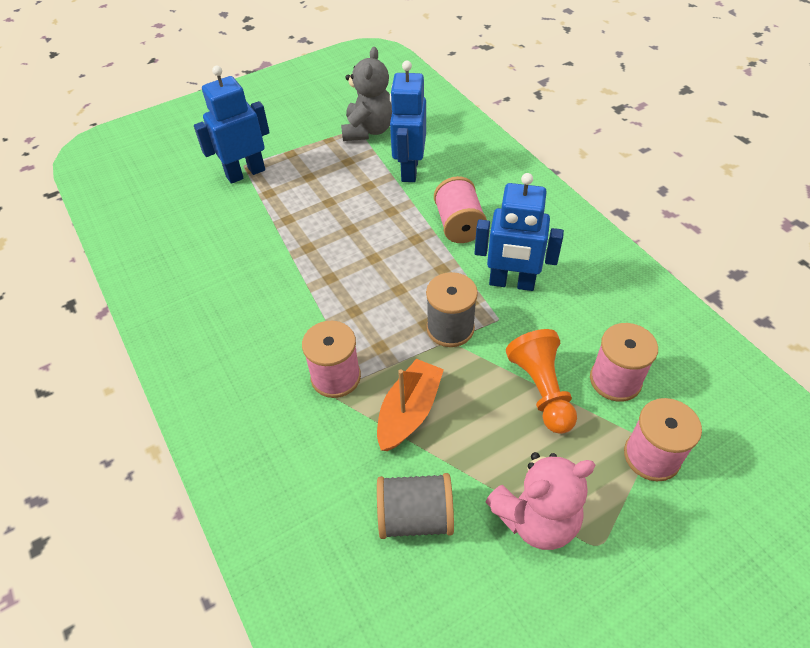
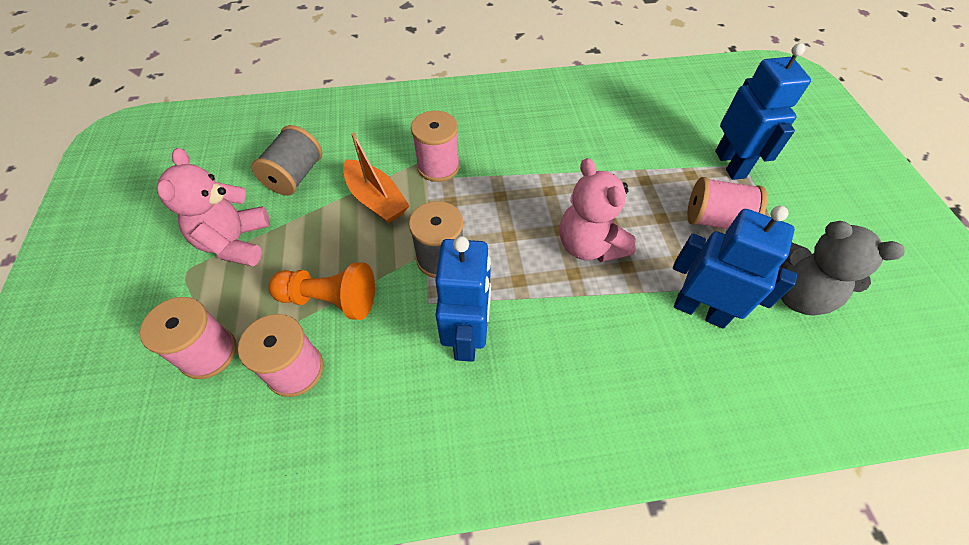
camera: 110 degrees right, 5 degrees up
pink spool [434,176,487,243] -> pink spool moved to [687,177,767,229]
blue robot [475,173,564,291] -> blue robot turned 150 degrees clockwise [435,236,491,362]
none -> pink teddy bear [560,158,636,262]

